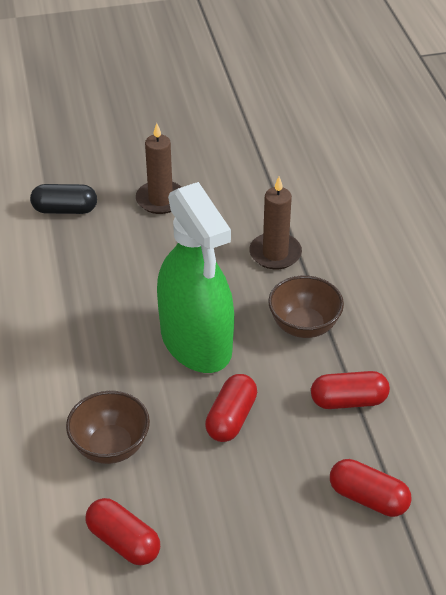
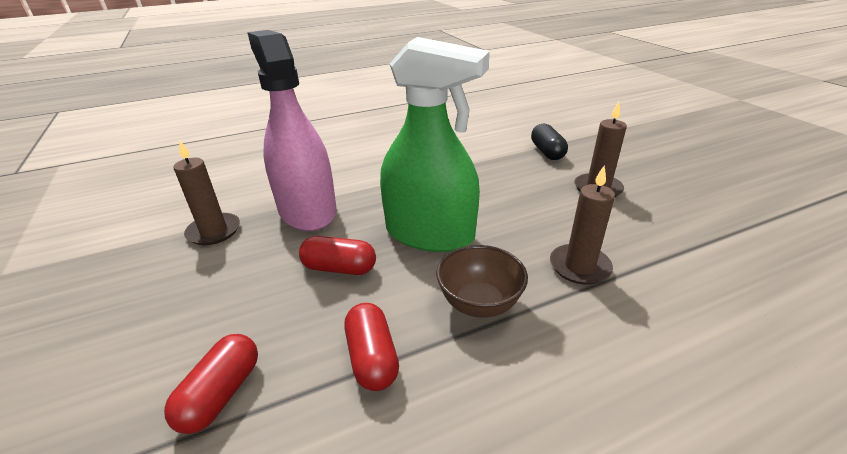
camera: 80 degrees right, 10 degrees down
brown bowl [66,391,150,464] -> pink spray bottle [247,30,337,231]
red capsule [86,498,160,565] -> brown candle [174,140,240,245]
green spray bottle [157,182,234,373] -> green spray bottle turned 120 degrees counterclockwise [380,37,490,252]

